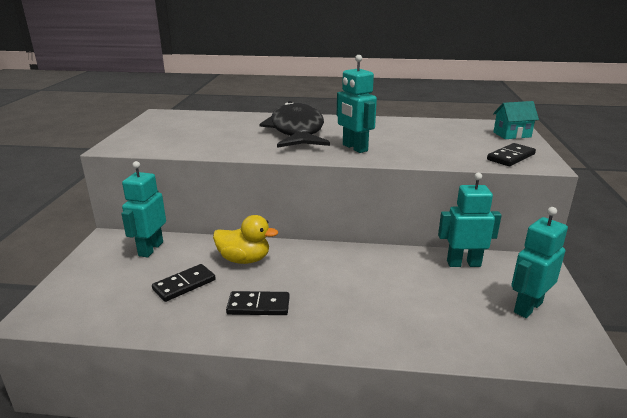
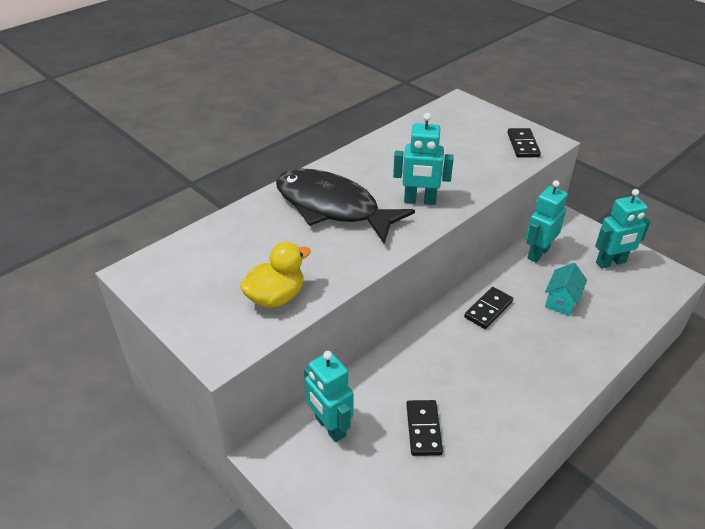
camera: 50 degrees left, 15 degrees up
yellow duck [213,215,278,264] -> yellow duck moved to [240,242,311,308]
black domino [226,291,290,315] -> black domino moved to [464,287,513,329]
turquoise house [493,101,539,139] -> turquoise house moved to [545,263,587,316]
turquoise robot [511,207,568,318] -> turquoise robot turned 105 degrees counterclockwise [595,189,651,269]

